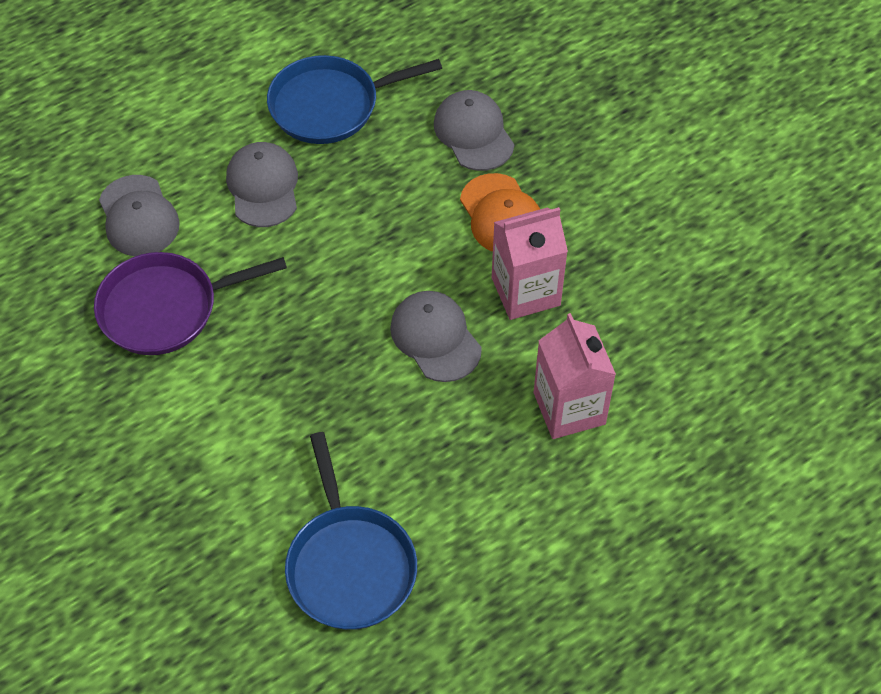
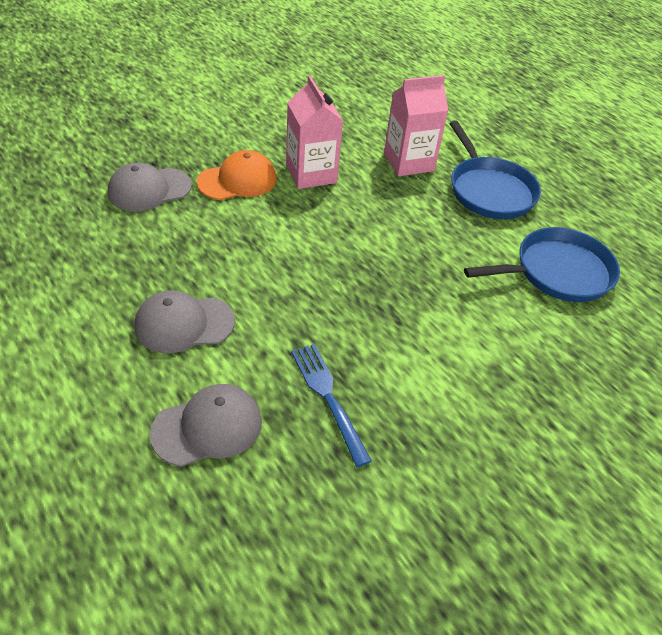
camera: 95 degrees left, 10 degrees down
purple pan [94,252,287,355] -> blue fork [291,344,372,467]
blue pan [267,55,442,144] -> blue pan moved to [449,121,541,219]
grey cap [390,291,482,382] -> none

